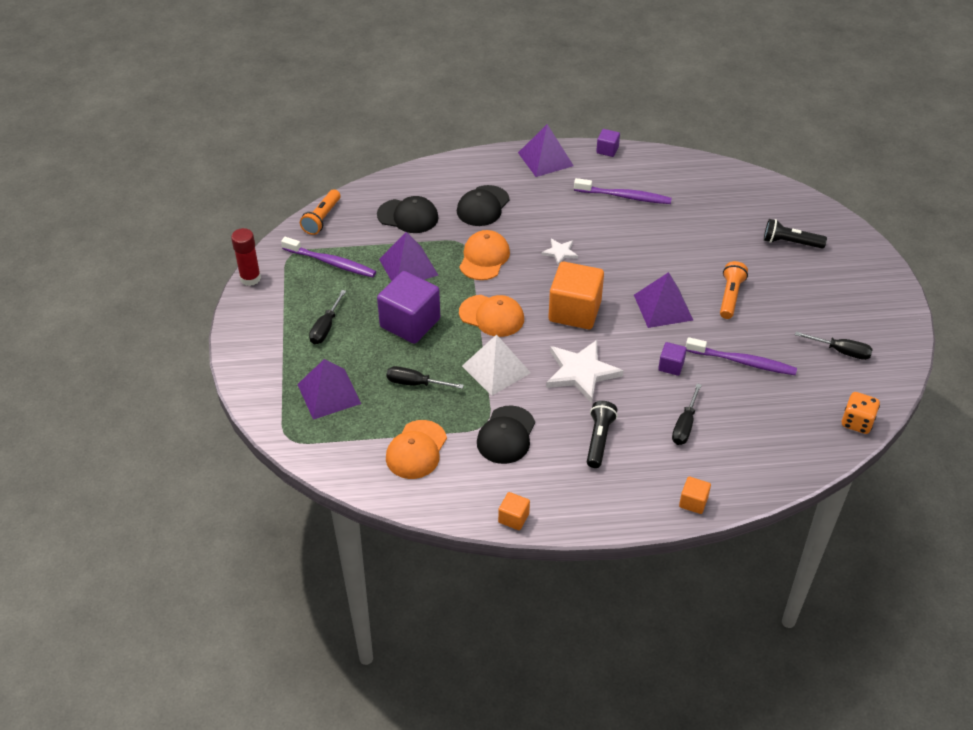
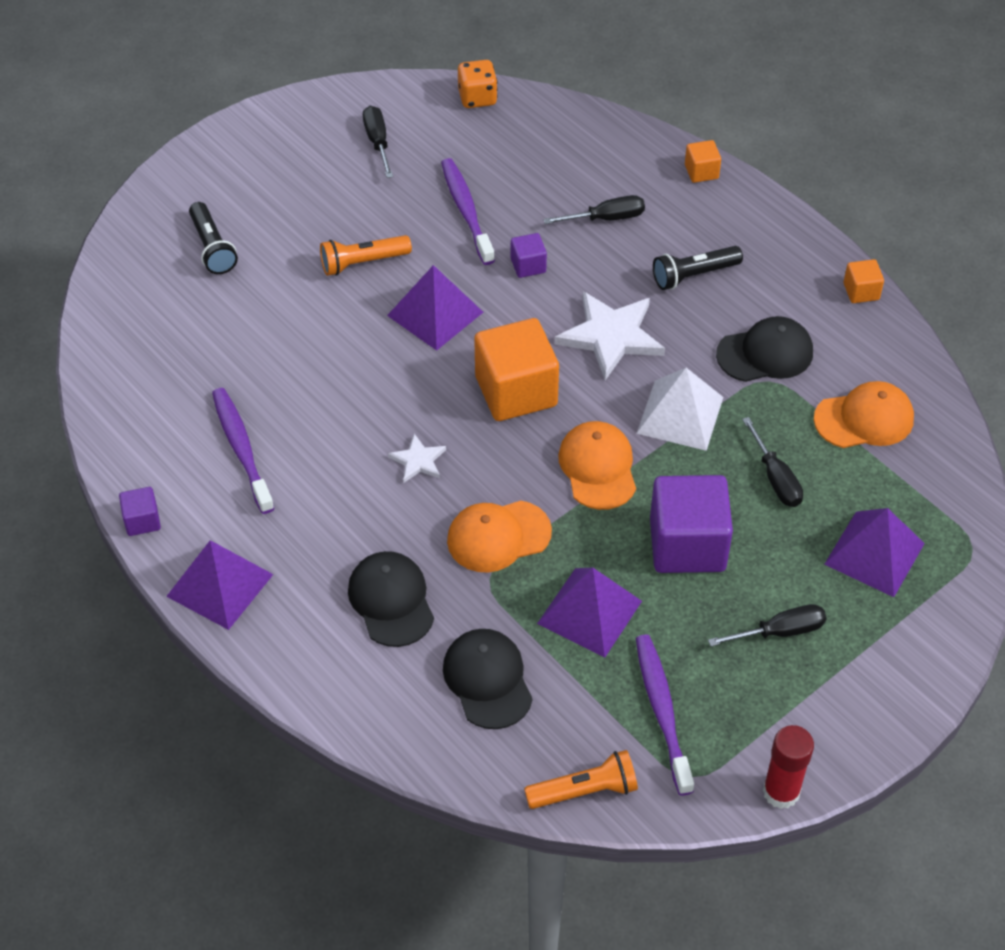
camera: 125 degrees left, 5 degrees up
black cap [457,185,510,226] -> black cap turned 105 degrees counterclockwise [348,551,434,647]

